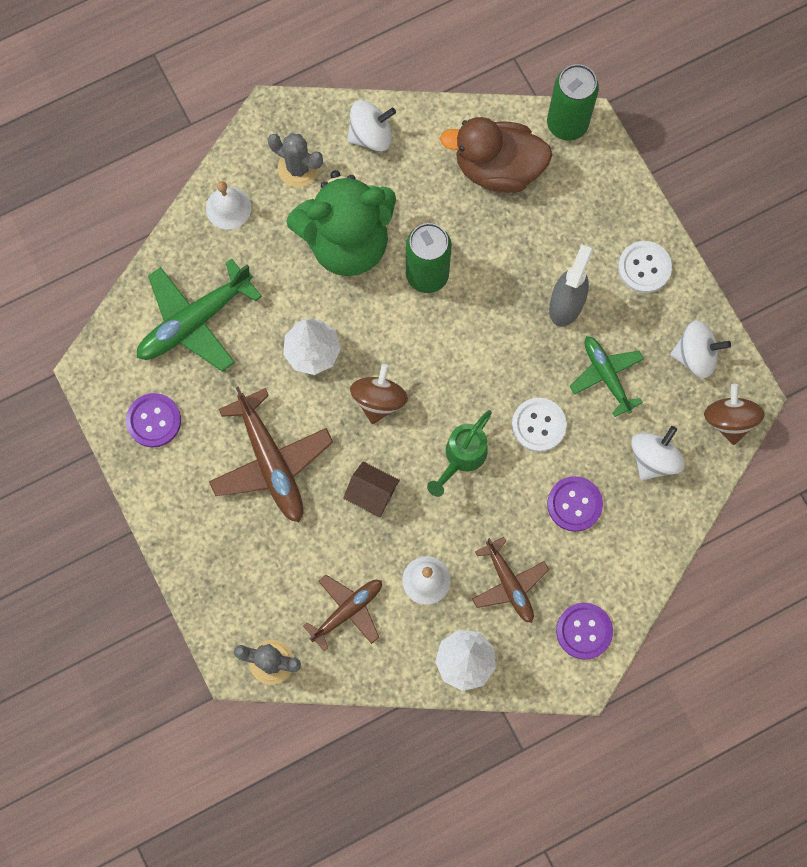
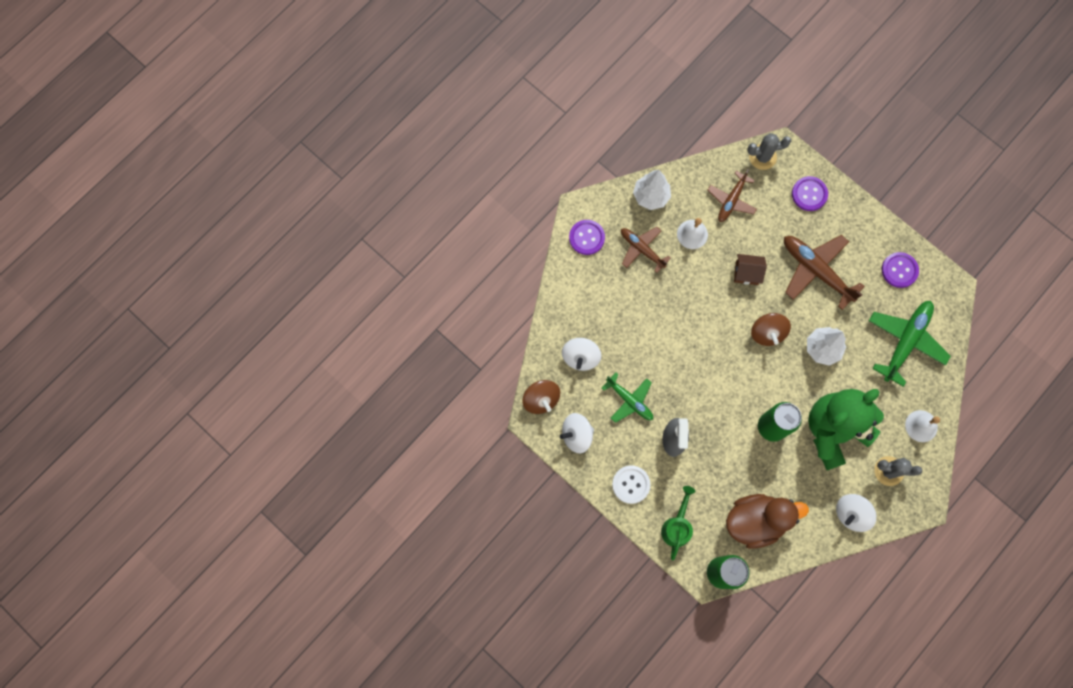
camera: 160 degrees right, 0 degrees up
green watering can [427,410,492,497] -> green watering can moved to [661,486,695,560]
white button [512,398,567,452] -> none
purple button [547,476,603,532] -> purple button moved to [792,176,828,211]

